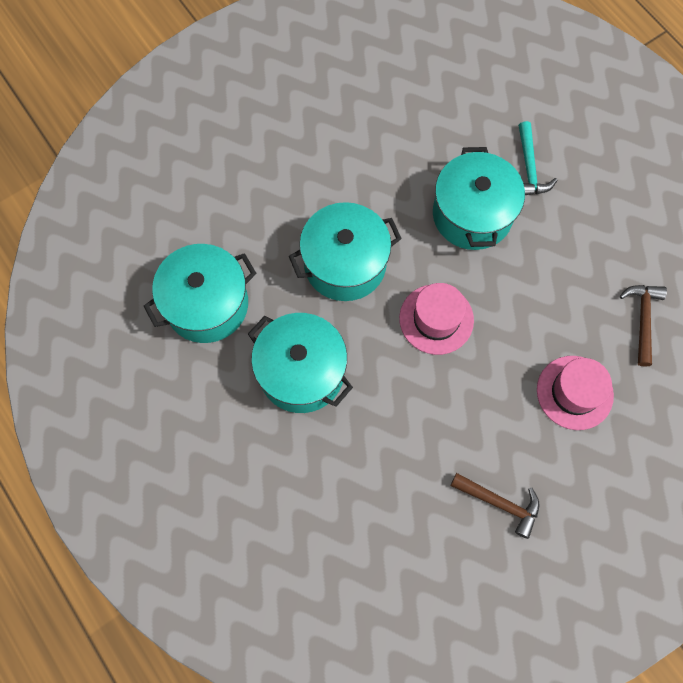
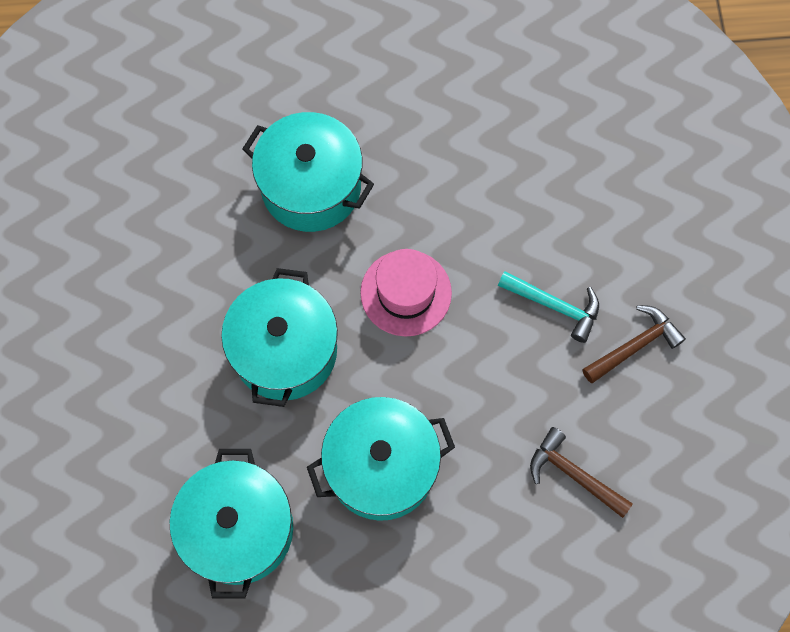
camera: 60 degrees left, 0 degrees up
turquoise hammer [518,121,558,195] -> turquoise hammer moved to [498,271,599,343]
pink hat [537,356,614,430] -> none
brown hammer [620,285,667,367] -> brown hammer moved to [530,427,633,518]

